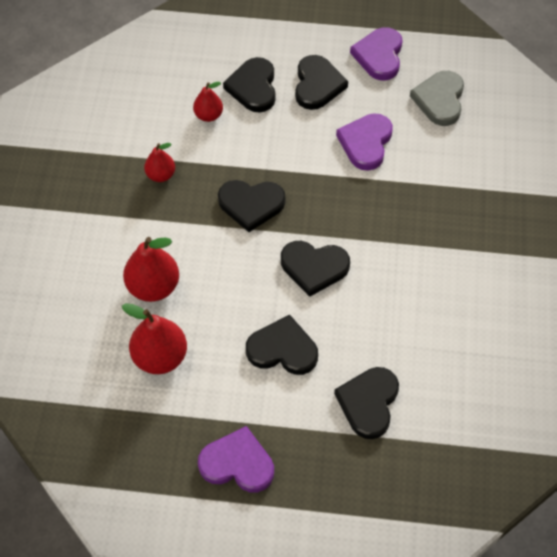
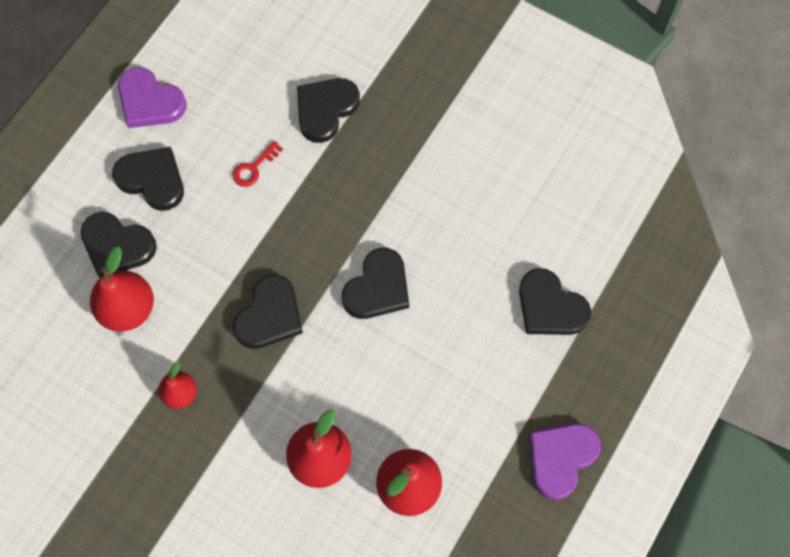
camera: 65 degrees left, 10 degrees up
red pear [193,82,223,122] -> red pear [90,246,154,332], size x1.68
black heart [246,315,318,375] -> black heart moved to [297,78,360,143]
purple heart [336,113,393,171] -> red key [233,141,283,187]
grey heart [410,71,464,126] -> none

